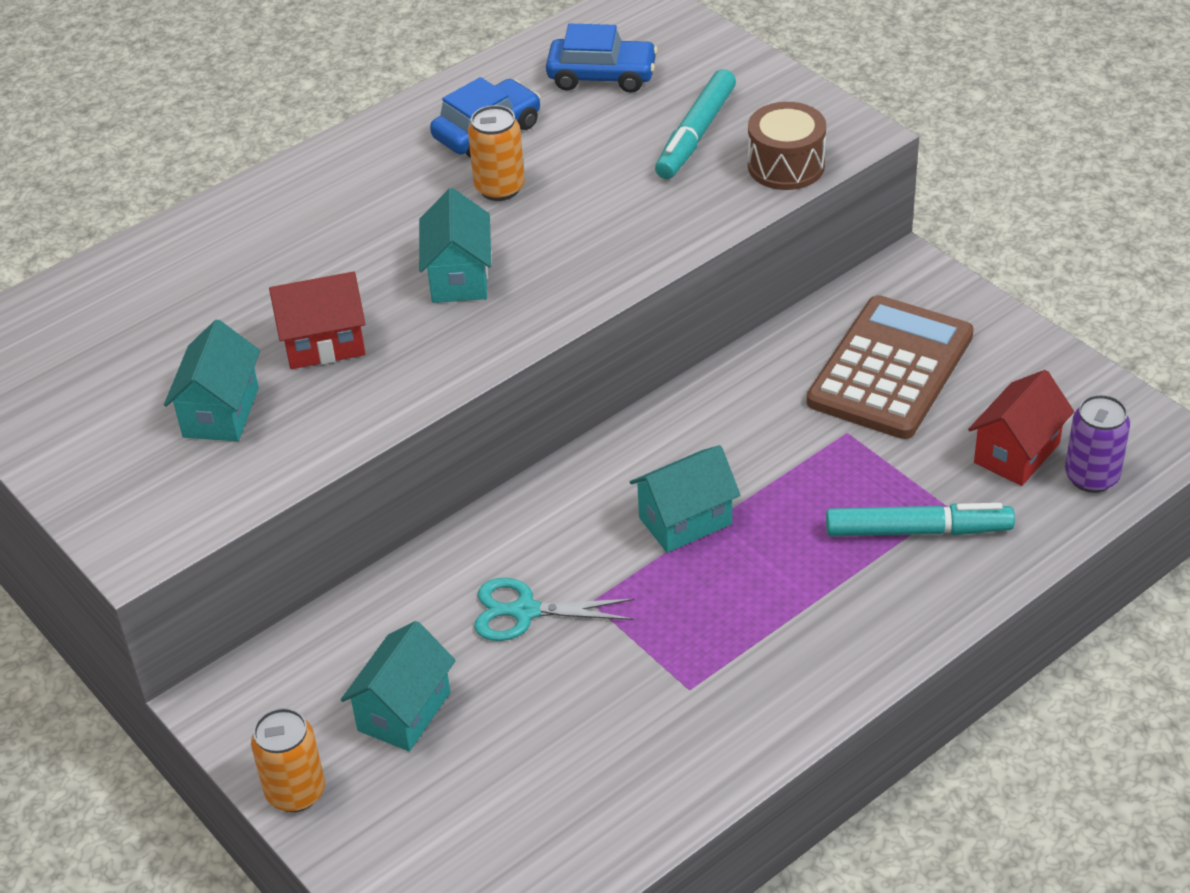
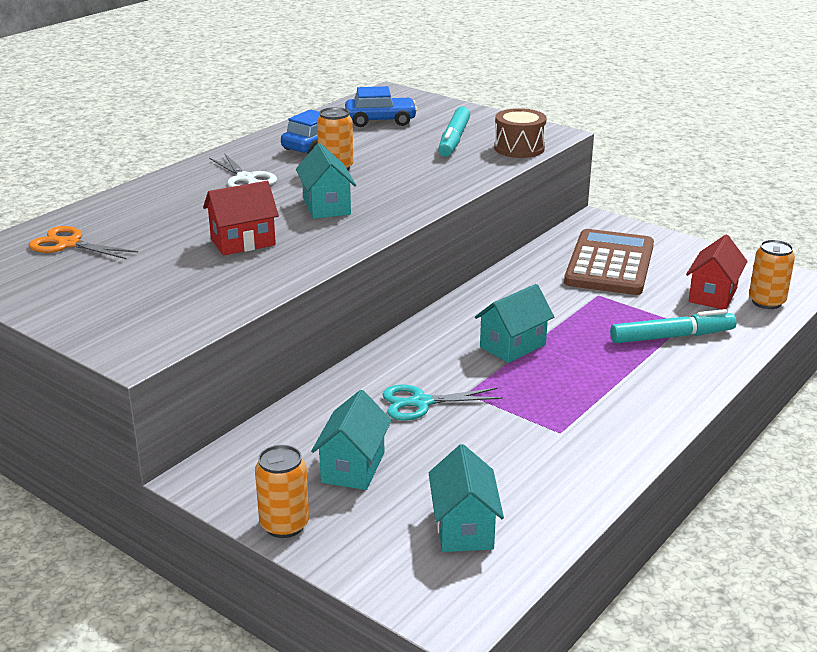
camera: 15 degrees left, 15 degrees down
turquoise house [164,319,260,441] -> turquoise house moved to [429,444,504,552]
purple can [1065,394,1130,493] -> orange can [749,240,795,309]
none -> orange scissors [29,226,139,259]
none -> white scissors [209,153,277,187]

